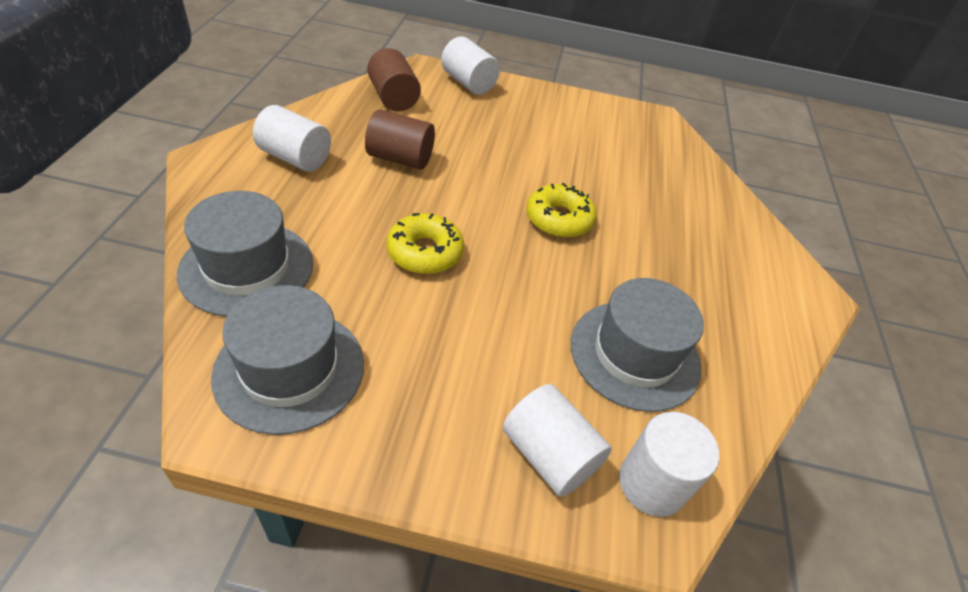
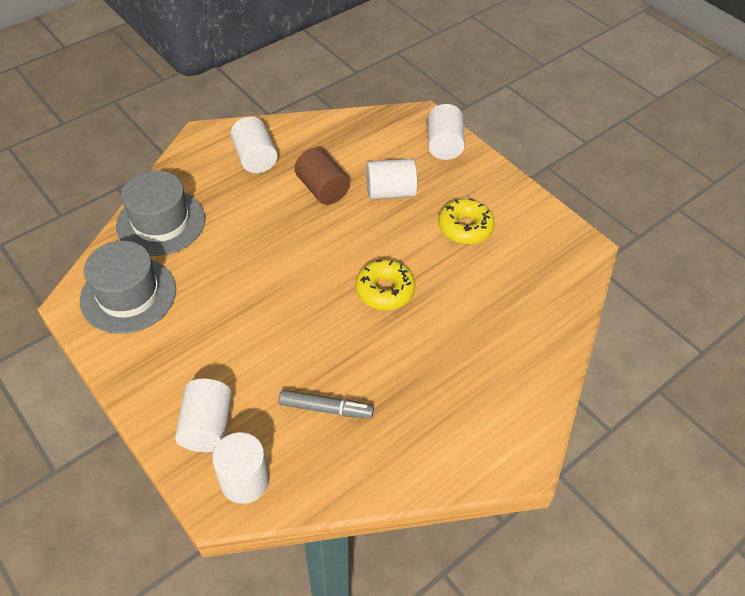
camera: 45 degrees right, 5 degrees up
brown cylinder [367,48,421,111] -> none
yellow donut [386,213,464,274] -> yellow donut moved to [438,198,495,244]
grey hat [571,278,704,412] -> grey marker [279,390,374,419]
none -> white cylinder [366,158,417,200]

